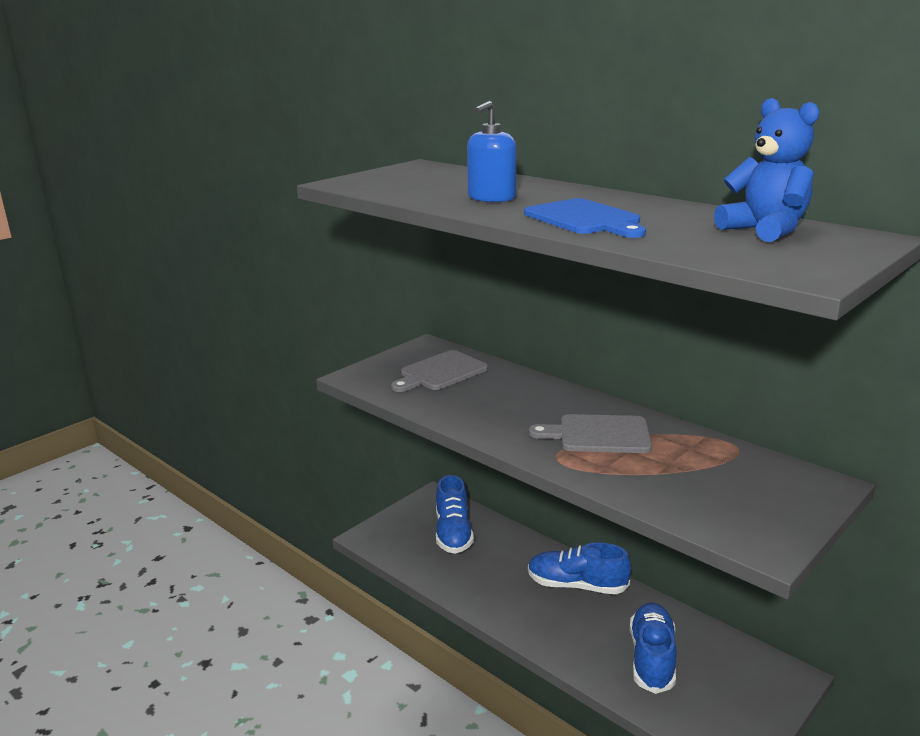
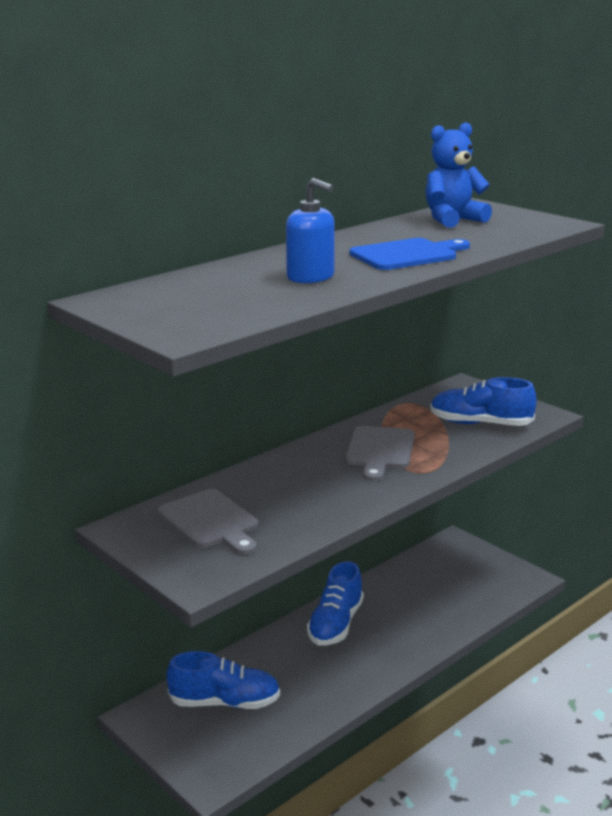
camera: 85 degrees left, 0 degrees up
blue shoe [630,603,677,694] -> blue shoe moved to [430,377,537,426]

